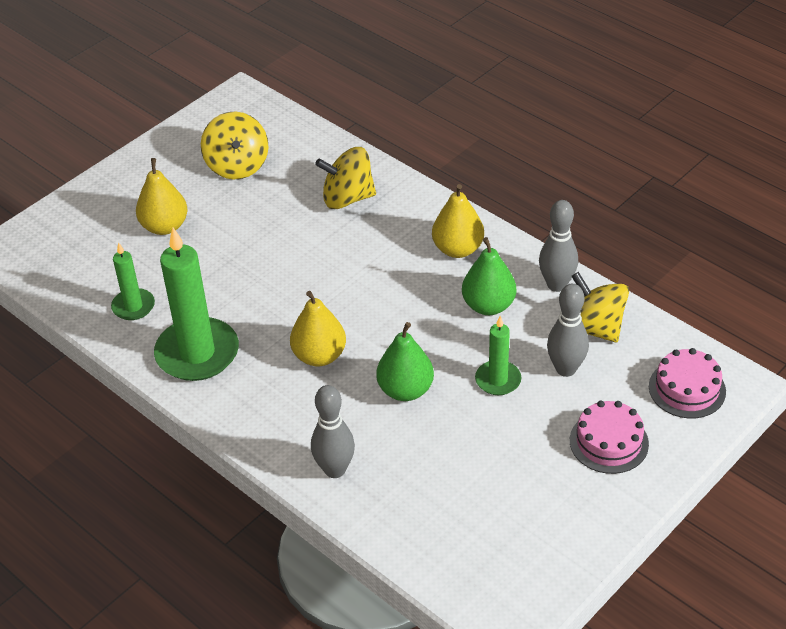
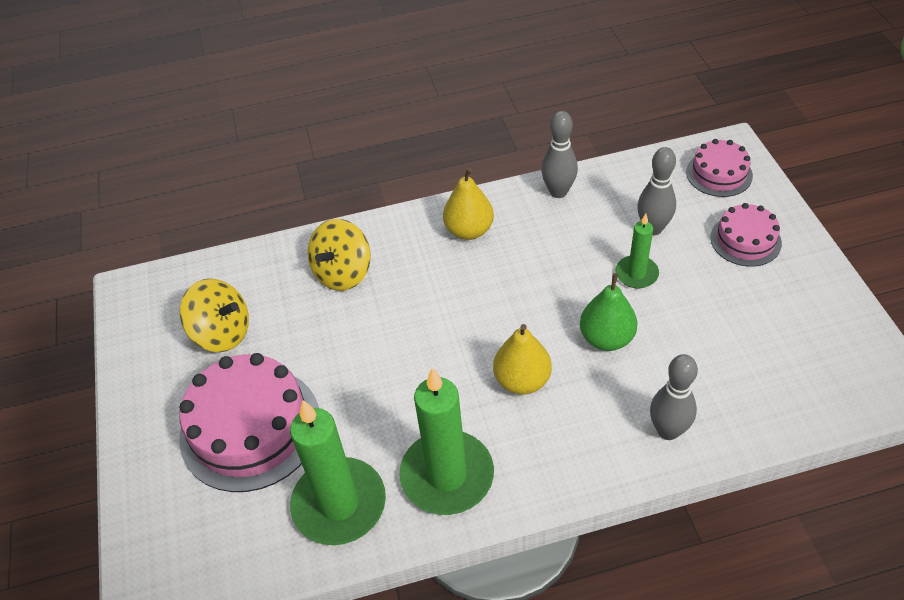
camera: 55 degrees left, 5 degrees up
green candle [111,242,155,320] -> green candle [290,400,386,545], size x1.88
yellow pear [136,158,188,235] -> pink cake [179,353,319,492]
green pear [462,237,516,315] -> none
yellow spinning top [571,272,629,342] -> none

